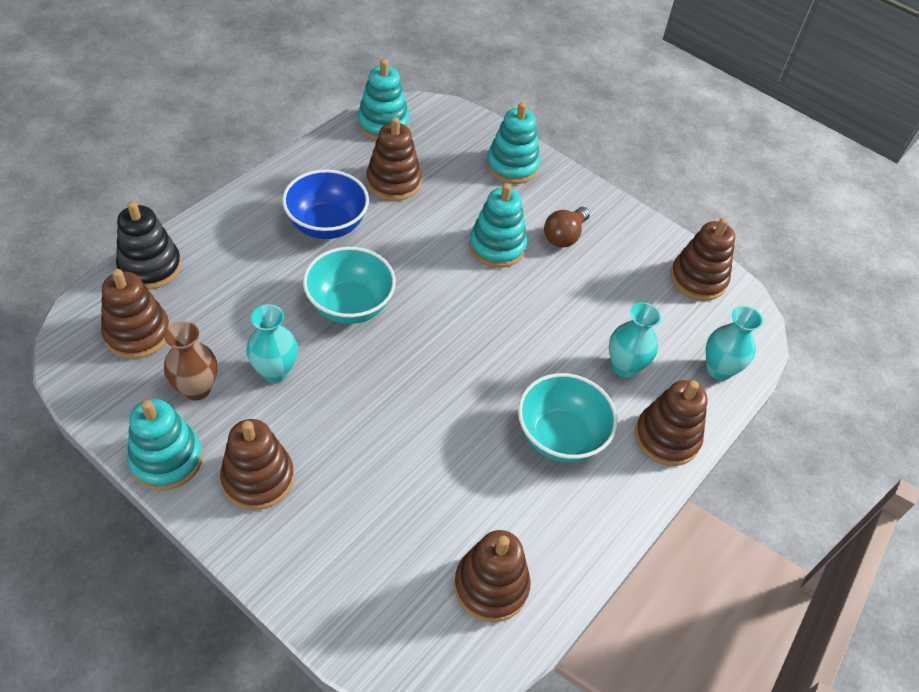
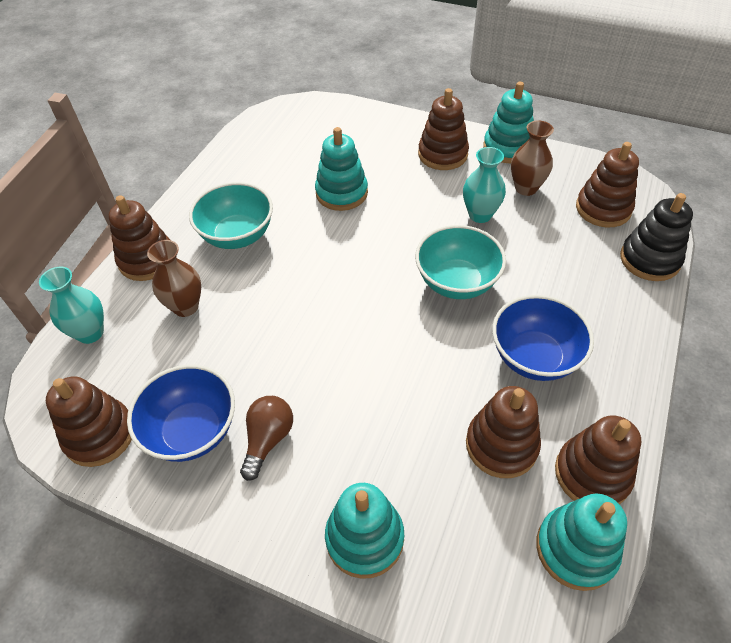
camera: 170 degrees right, 0 degrees up
brown stacking toy [454,530,531,622] -> brown stacking toy moved to [555,415,641,505]
turquoise stacking toy [469,183,527,268] -> turquoise stacking toy moved to [315,127,368,211]
turquoise vase [609,302,661,378] -> brown vase [147,240,201,317]
none -> blue bowl [127,365,235,462]

